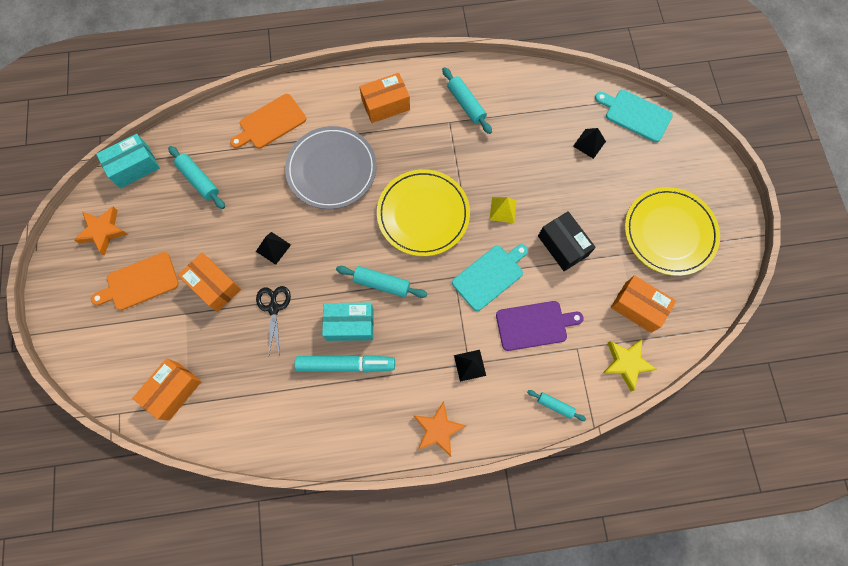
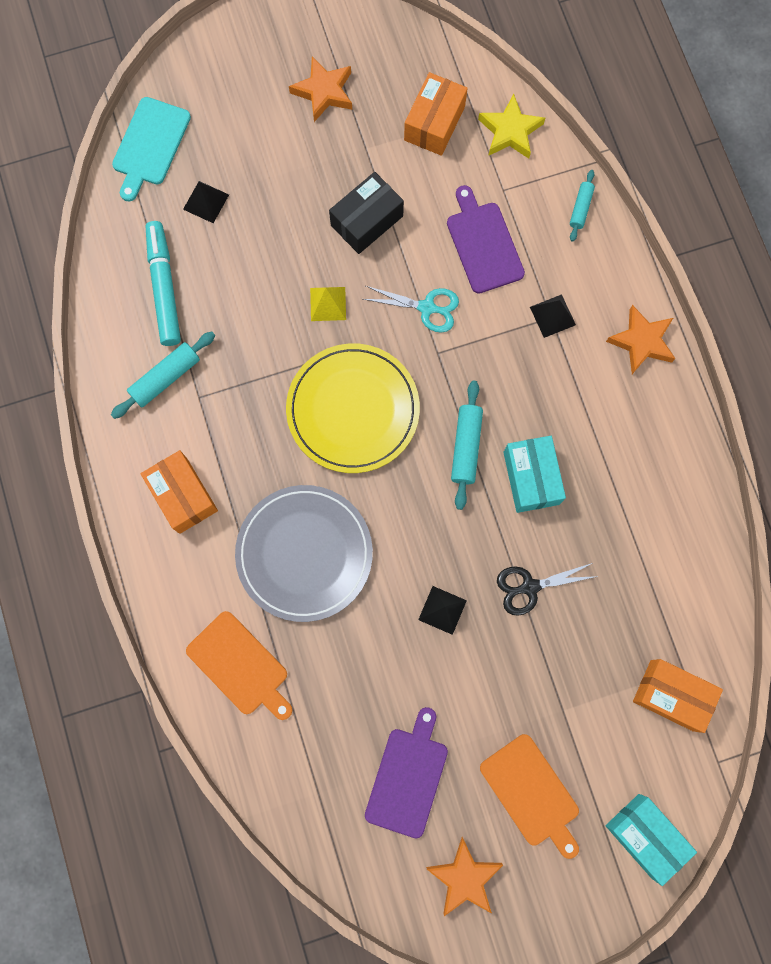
camera: 100 degrees left, 5 degrees up
turquoise box [96,134,160,188] -> turquoise box moved to [606,794,697,886]
turquoise rolling pin [168,146,225,209] -> none
orange box [178,253,241,312] -> none
turquoise marker [294,355,395,373] -> turquoise marker moved to [146,221,181,346]
turquoise cutting board [452,244,528,311] -> turquoise scissors [363,286,459,333]
yellow plate [625,187,720,276] -> orange star [289,56,352,122]
none -> purple cutting board [365,707,448,838]

